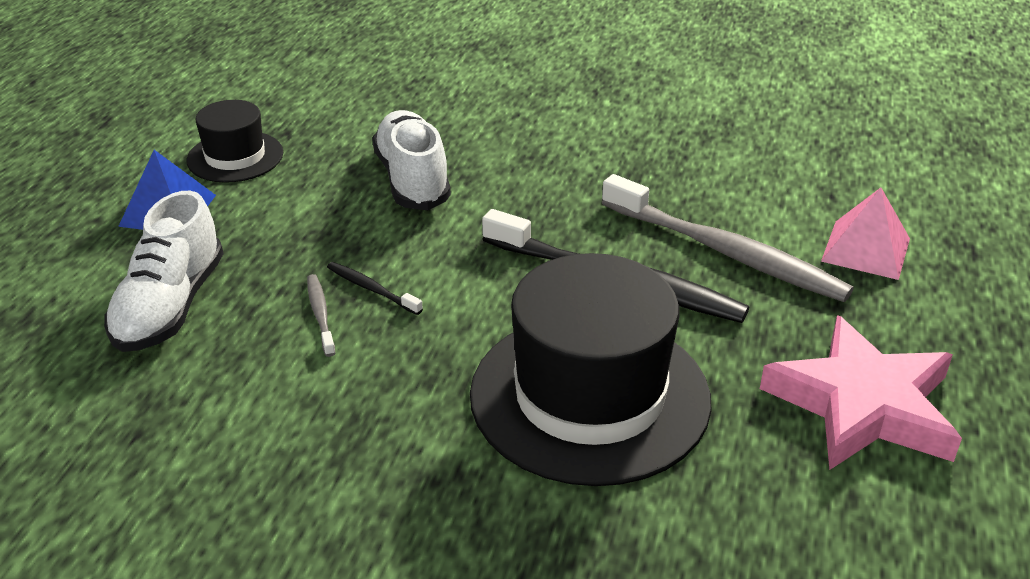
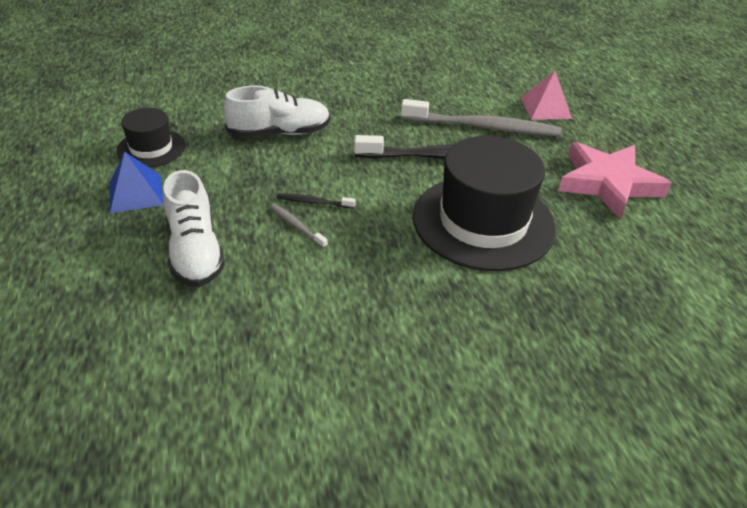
camera: 30 degrees left, 5 degrees up
white shoe [372,110,451,210] -> white shoe turned 120 degrees clockwise [223,86,330,138]

